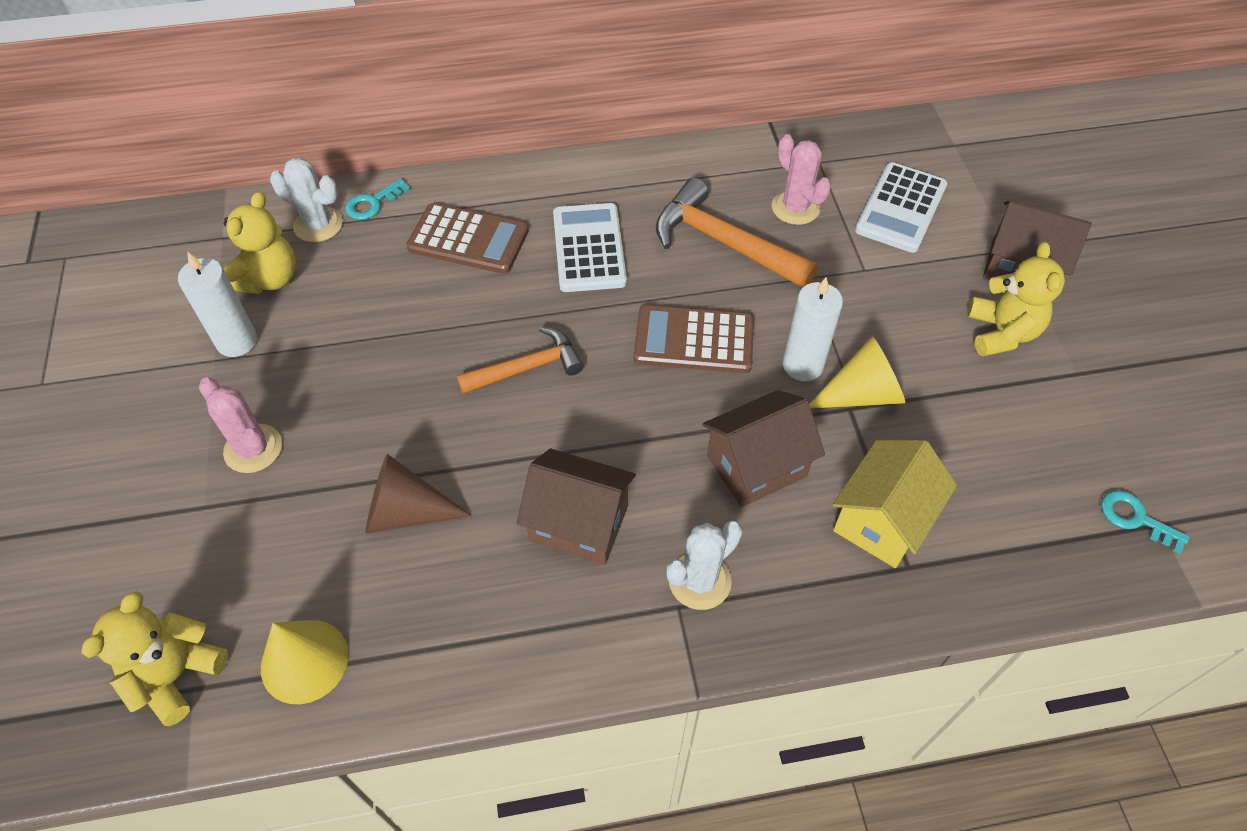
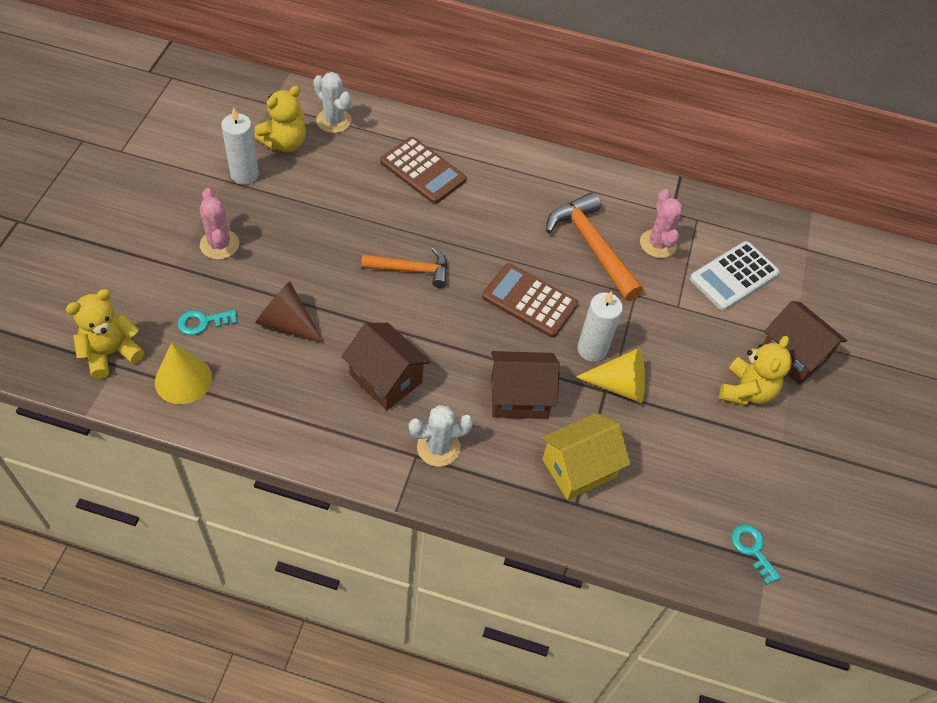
camera: 20 degrees right, 0 degrees up
turquoise key [345,178,411,220] -> turquoise key moved to [178,310,237,335]
white calculator [553,203,627,292] -> none

